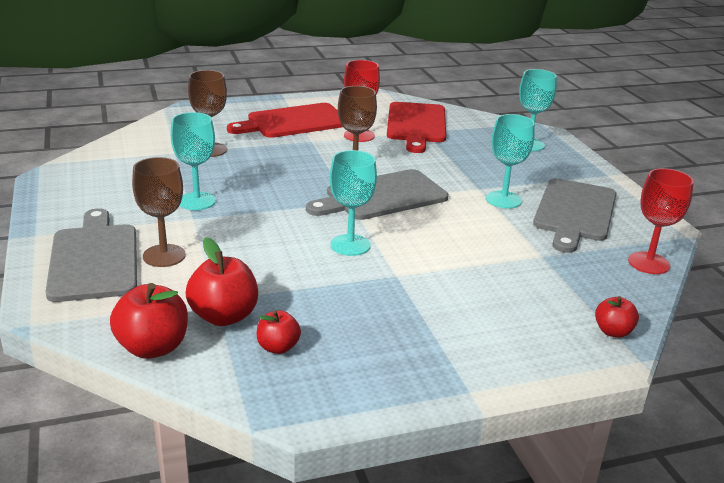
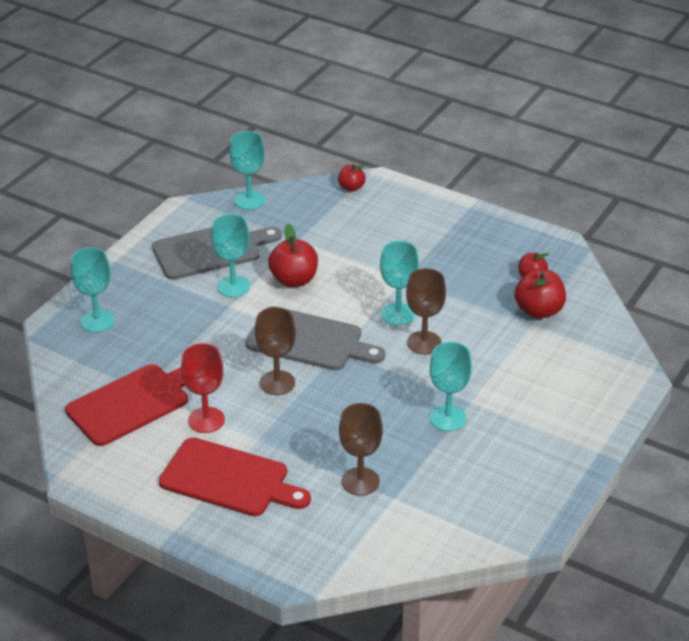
camera: 130 degrees left, 10 degrees up
grey cutting board [45,208,137,302] -> none
red apple [110,283,188,359] -> red apple moved to [268,224,318,287]
brown goblet [132,157,186,267] -> brown goblet moved to [406,268,446,354]
red goblet [628,168,694,274] -> turquoise goblet [229,131,265,210]

